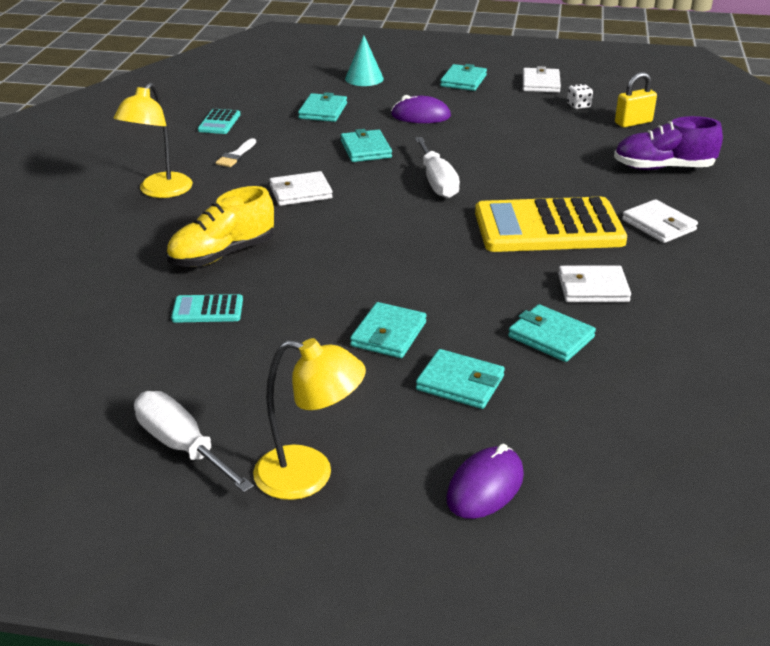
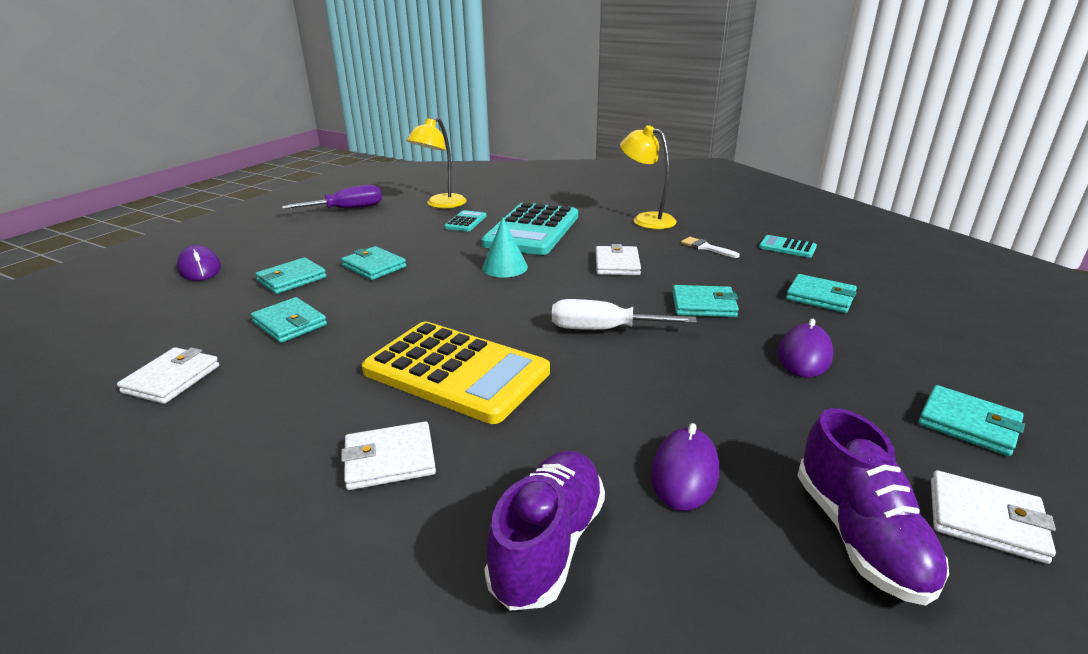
camera: 110 degrees right, 5 degrees down
white screwdriver [134,391,254,493] -> purple screwdriver [282,185,382,209]
yellow shoe [166,186,274,267] -> turquoise calculator [481,202,578,255]
yellow lamp [253,338,366,500] -> yellow lamp moved to [407,117,467,208]
turquoise cone [345,35,384,86] -> turquoise cone moved to [482,217,528,278]
yellow calculator [475,197,627,252] -> yellow calculator turned 105 degrees clockwise [361,322,550,424]
turquoise wallet [508,304,596,362] -> turquoise wallet turned 75 degrees clockwise [251,297,327,343]
white wallet [558,266,631,302] -> white wallet moved to [117,347,219,404]
white dice [567,84,593,109] -> purple shoe [797,408,949,606]
yellow padlock [615,72,657,128] -> none
none -> purple mouse [651,423,719,511]

